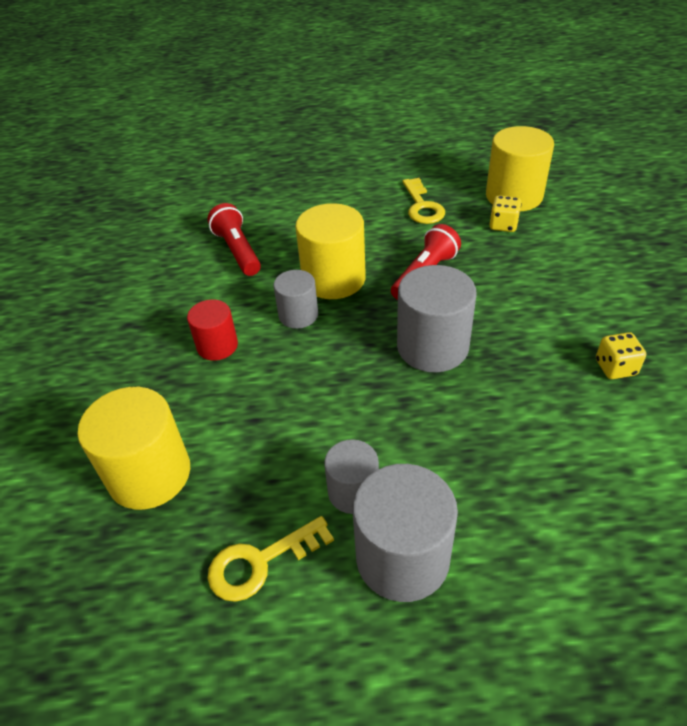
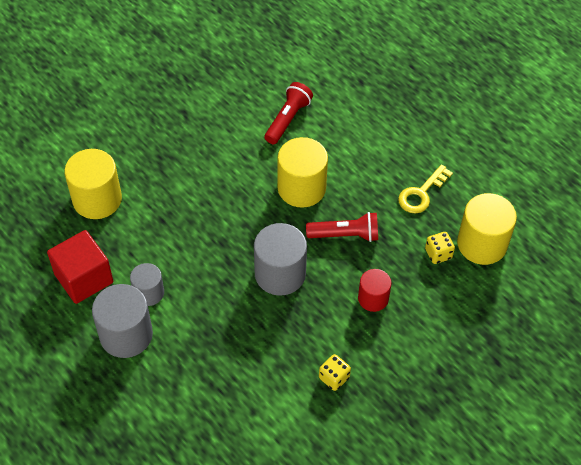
camera: 50 degrees right, 10 degrees up
red cylinder [187,300,238,361] -> red cylinder moved to [358,269,392,312]
yellow key [208,516,334,602] -> red cube [47,230,113,304]
grey cylinder [274,270,318,329] -> none

